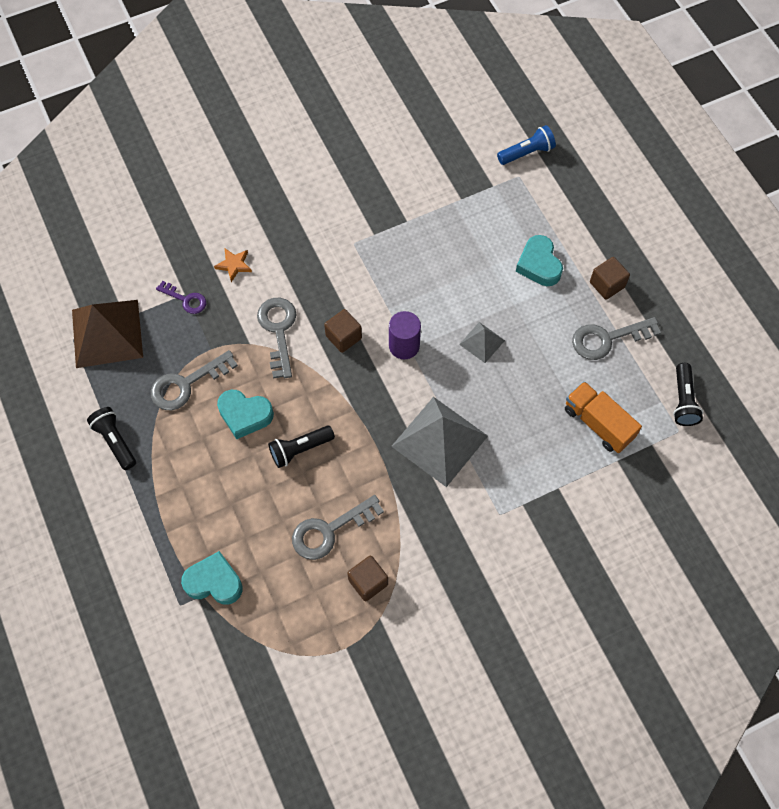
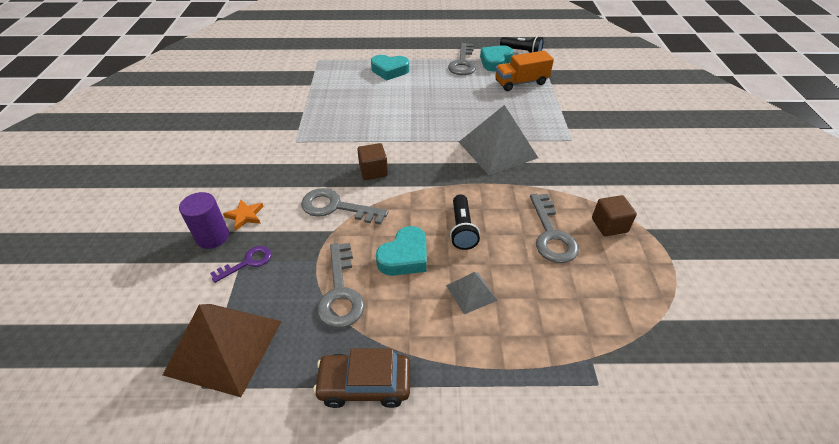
camera: 65 degrees left, 20 degrees down
black flashlight [87,407,136,470] -> brown car [313,348,410,408]
turquoise heart [181,551,243,605] -> turquoise heart moved to [480,45,513,72]
purple cylinder [389,311,421,359] -> purple cylinder moved to [179,192,229,249]
grey pyramid [459,322,505,363] -> grey pyramid moved to [446,272,498,314]
blue flashlight [497,125,556,165] -> none
brown cube [590,257,630,300] -> none

